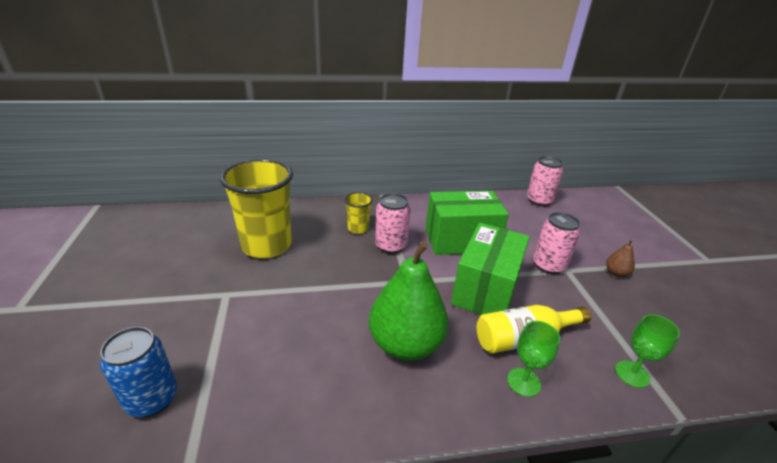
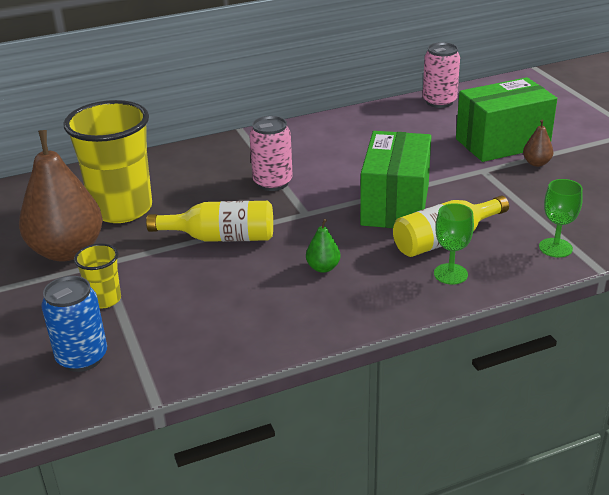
camera: 10 degrees left, 0 degrees up
yellow cup [344,192,373,234] -> yellow cup moved to [74,243,121,308]
green pear [369,241,448,361] -> green pear [306,219,341,273], size x0.42
green box [426,191,509,255] -> green box moved to [456,77,557,162]
pink can [533,212,580,275] -> none
none -> brown pear [19,130,103,262]
none -> yellow bottle [146,201,273,242]

